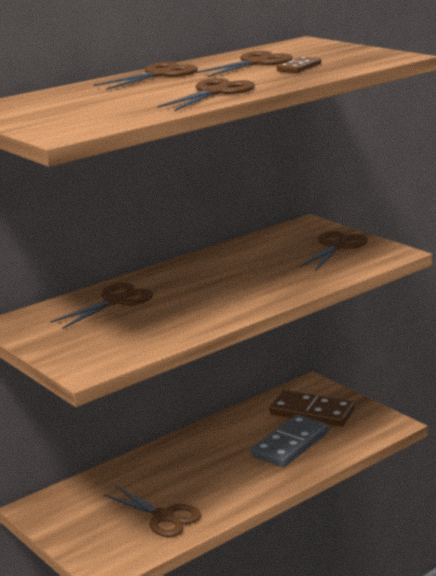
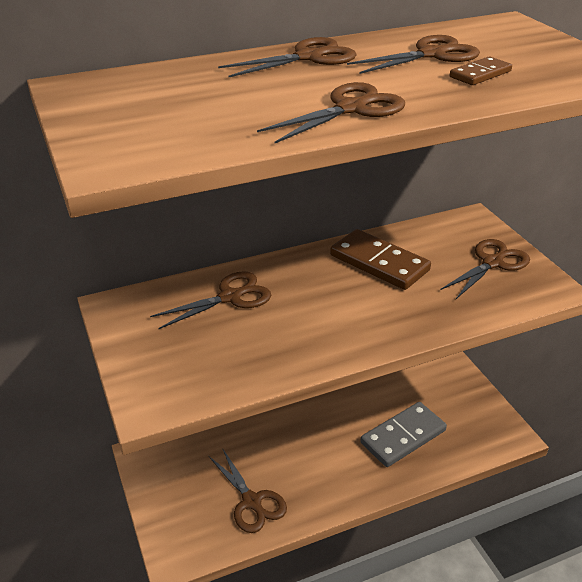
camera: 15 degrees right, 15 degrees up
brown domino [269,390,355,427] -> brown domino moved to [330,229,431,290]

